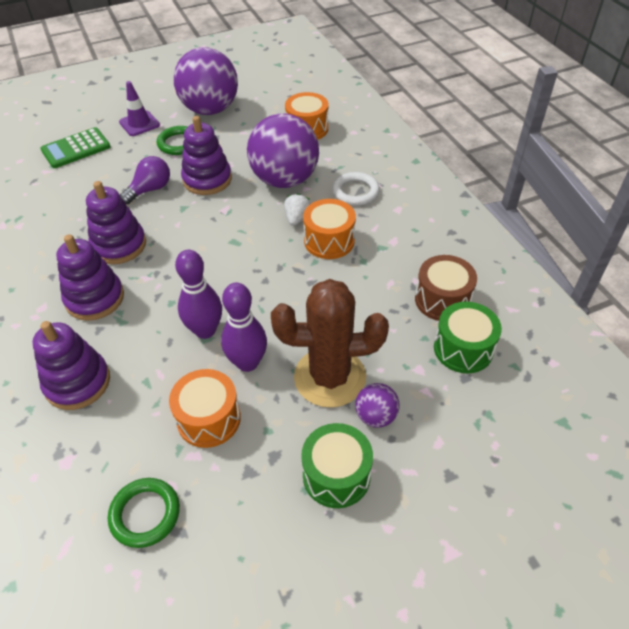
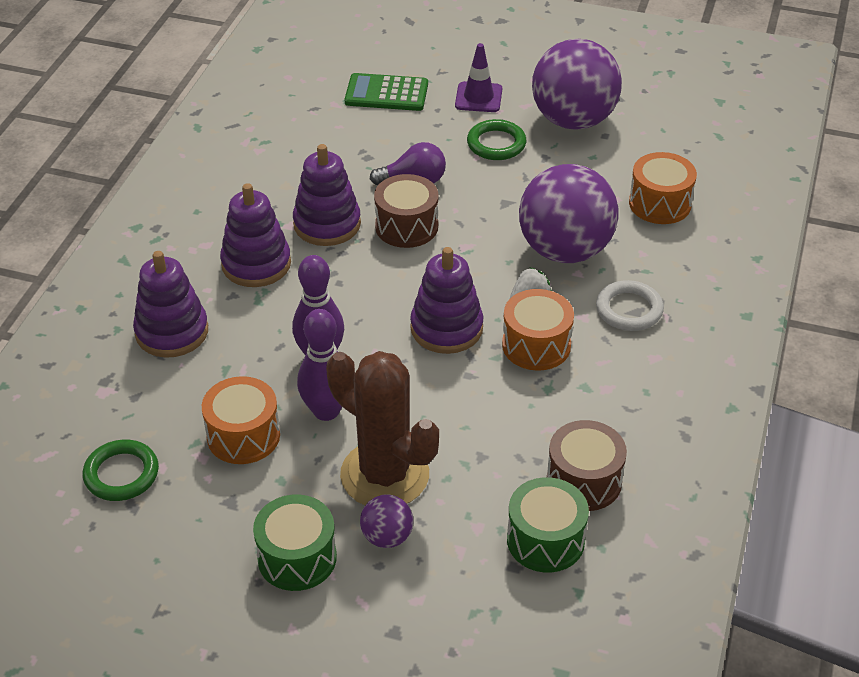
camera: 40 degrees right, 5 degrees down
purple stacking toy [181,116,232,195] -> purple stacking toy moved to [410,247,483,354]
none -> brown drum [374,174,439,248]

